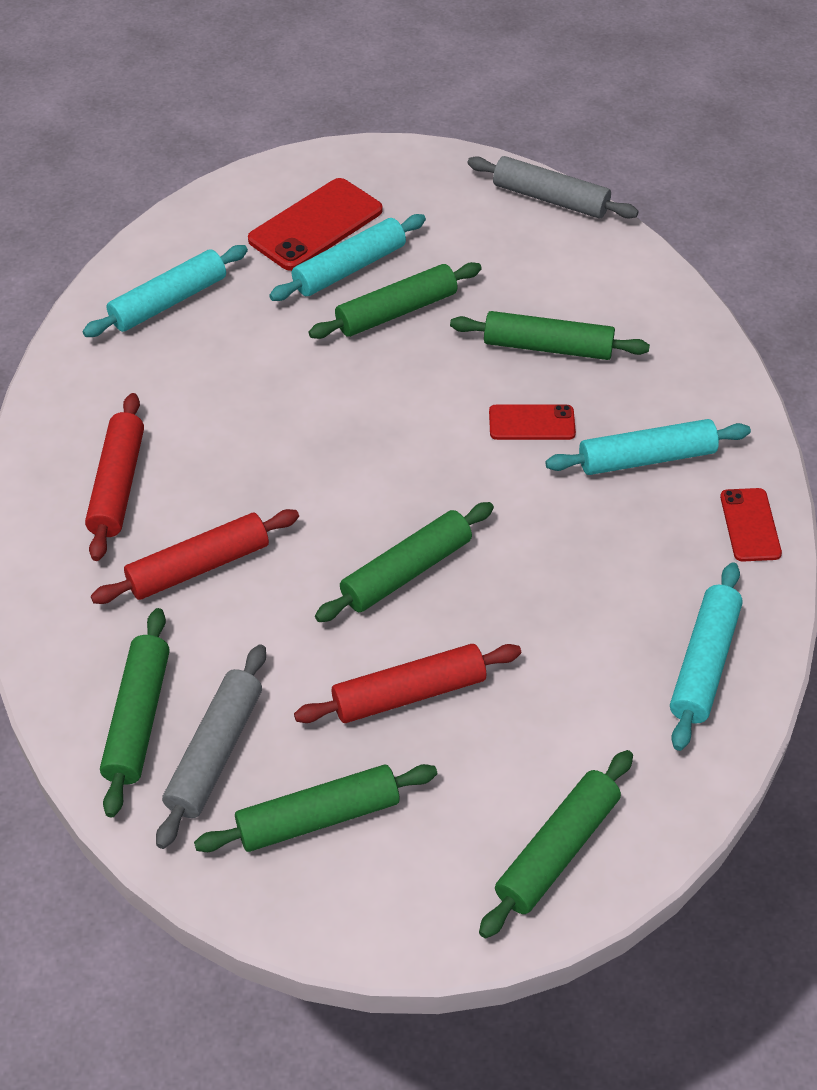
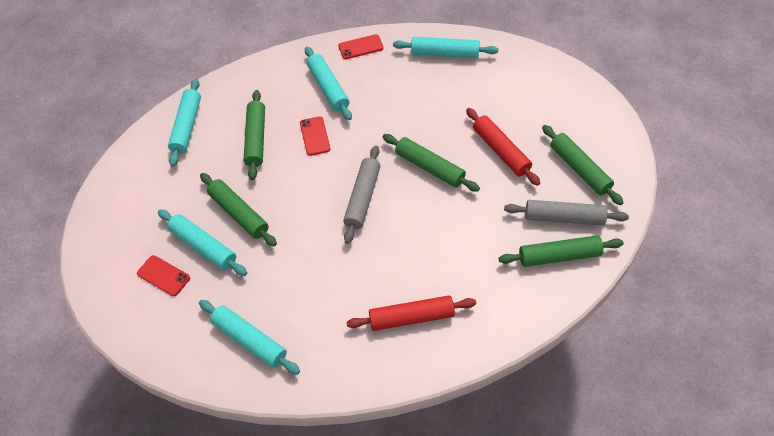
camera: 100 degrees left, 5 degrees up
red rolling pin [91,509,299,604] -> none
red phone [248,178,383,271] -> red phone [137,255,190,296], size x0.58
grey rolling pin [467,156,639,218] -> grey rolling pin moved to [343,146,380,244]
green rolling pin [479,750,633,939] -> none
none -> turquoise rolling pin [168,79,201,167]

